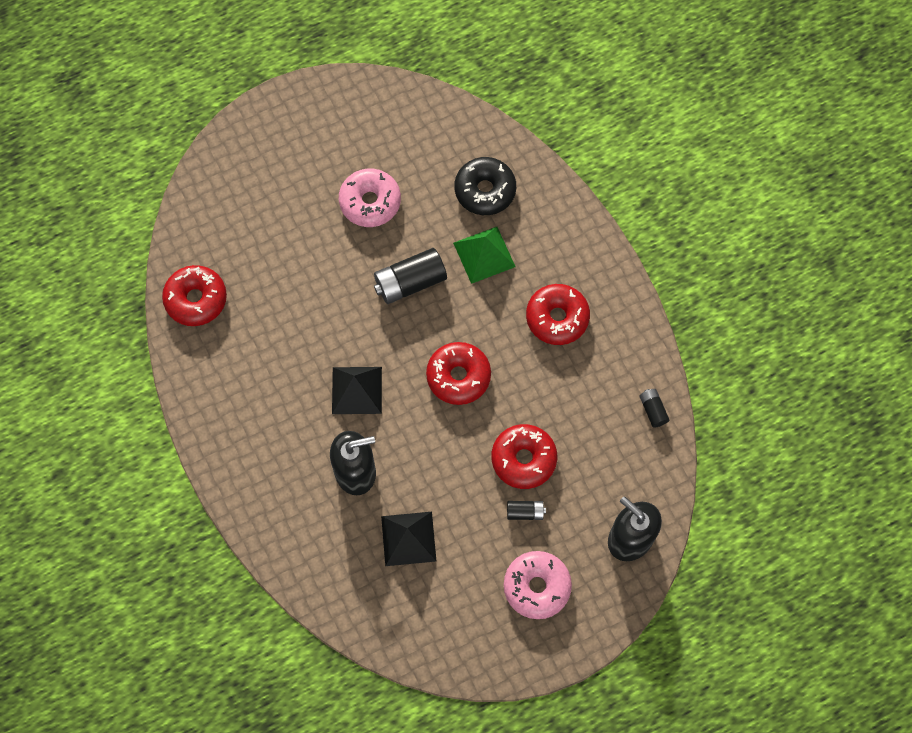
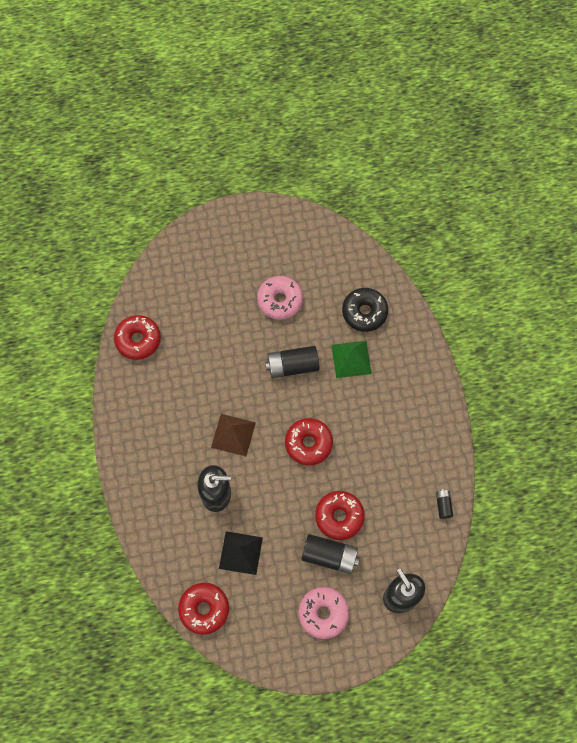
camera: 15 degrees right, 0 degrees up
black pyramid [332,367,382,414] -> brown pyramid [211,414,256,456]
black battery [507,501,546,520] -> black battery [302,534,360,574], size x1.93
red donut [526,284,590,345] -> red donut moved to [178,583,229,635]

